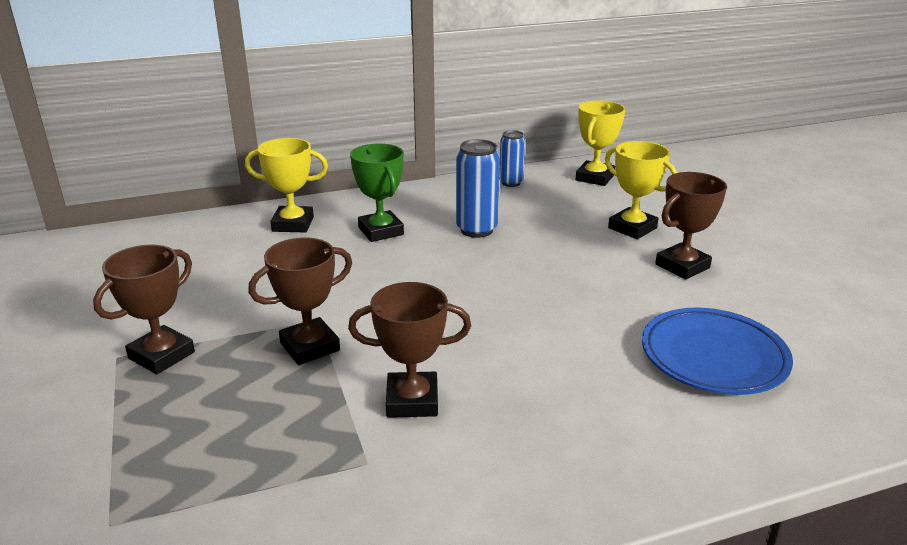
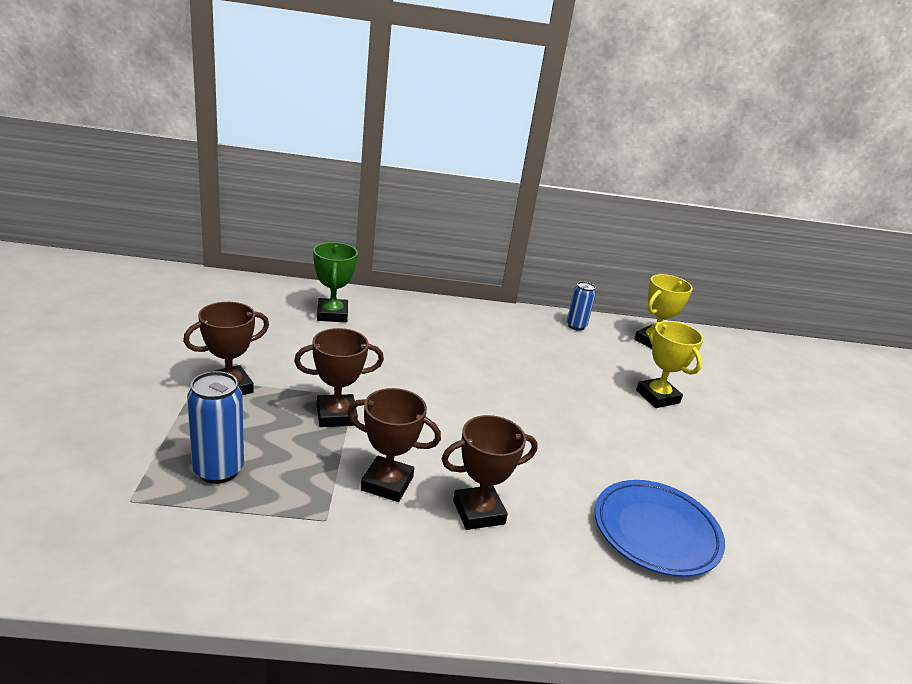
camera: 15 degrees right, 0 degrees up
yellow trophy [245,138,328,232] -> none
green trophy [350,143,404,242] -> green trophy moved to [313,242,358,322]
blue can [456,139,500,238] -> blue can moved to [187,371,244,484]
brown trophy [655,172,727,280] -> brown trophy moved to [442,415,538,530]

